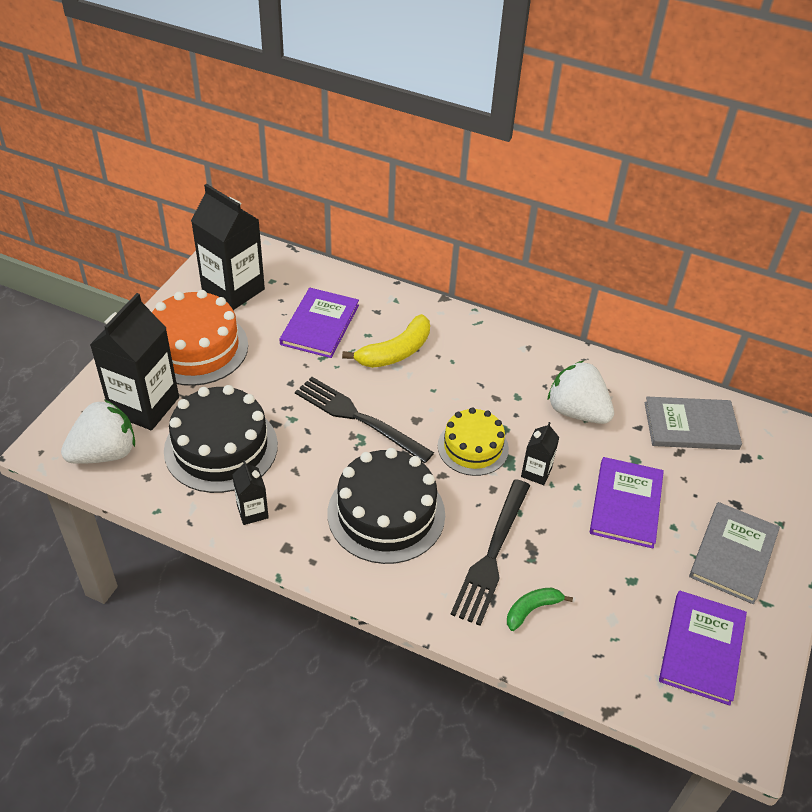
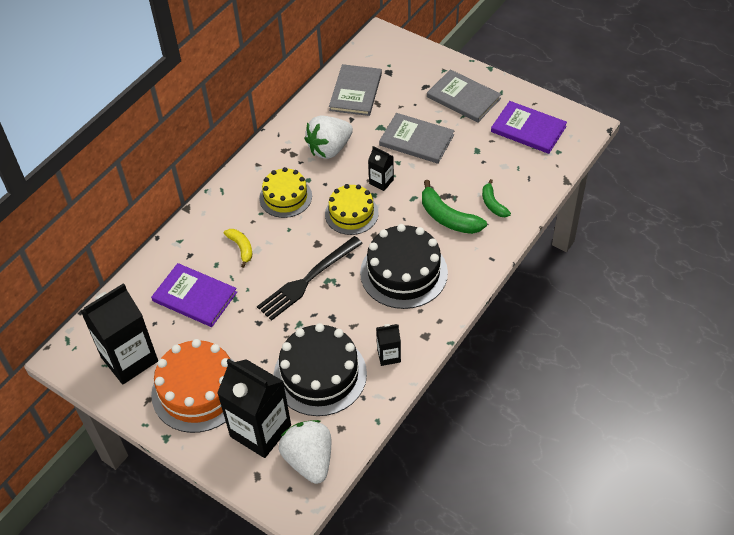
camera: 75 degrees left, 5 degrees up
yellow banana [342,314,430,368] -> yellow banana [224,229,252,268], size x0.60
black fork [451,479,530,626] -> green banana [422,180,487,234]
purple book [590,457,664,548] -> grey book [379,113,455,164]
none -> yellow cake [259,167,312,218]

